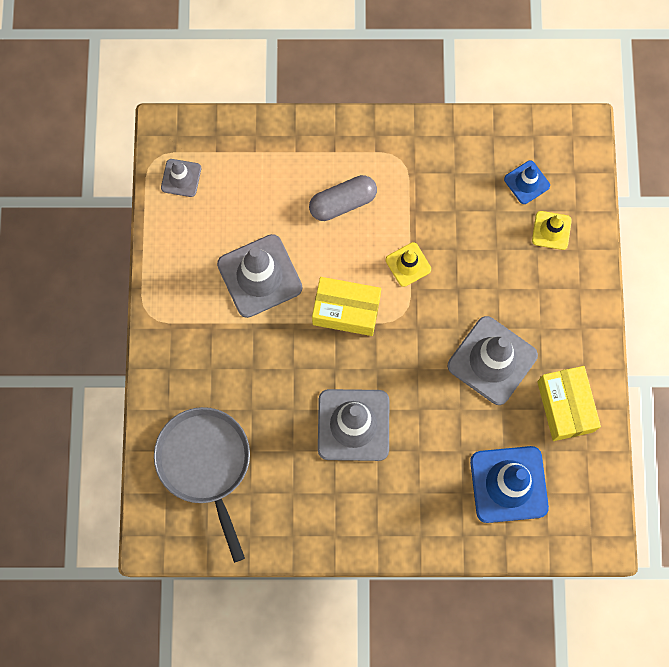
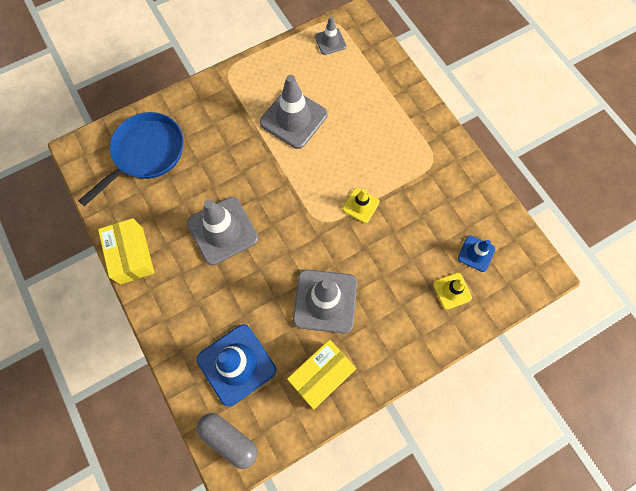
camera: 60 degrees right, 5 degrees down
grey pan [154,407,250,563] -> blue pan [78,112,184,206]
grey capsule [309,175,377,221] -> grey capsule moved to [197,413,258,469]
yellow box [312,277,381,336] -> yellow box moved to [98,218,154,284]

